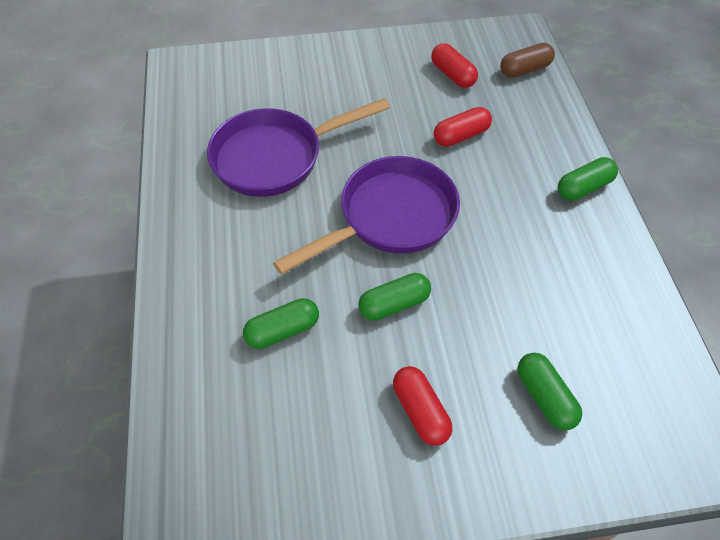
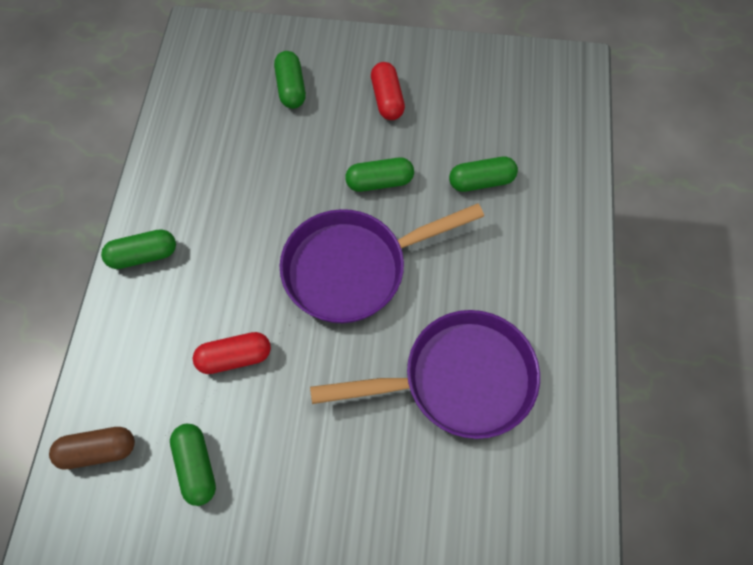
camera: 165 degrees left, 10 degrees up
red capsule [431,43,478,88] -> green capsule [170,424,216,506]

